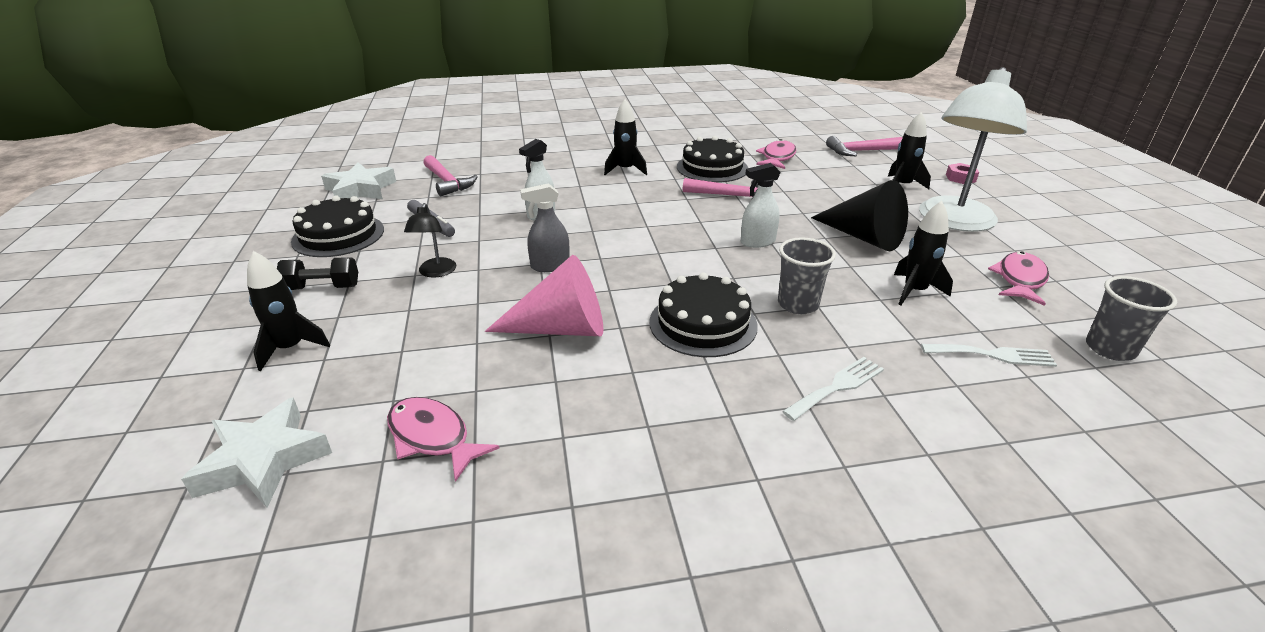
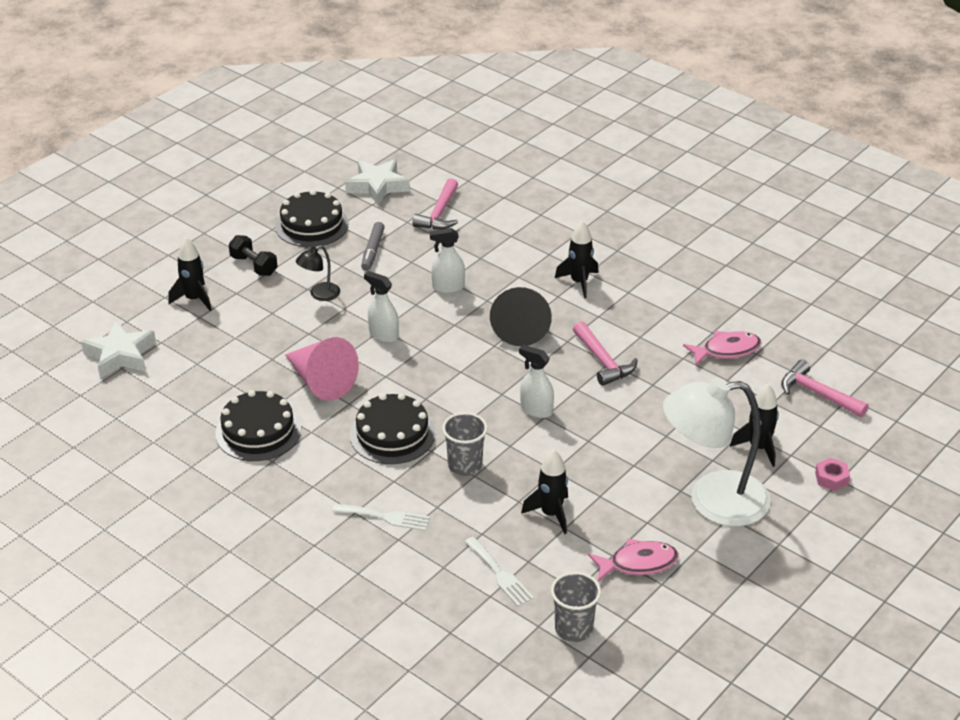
camera: 50 degrees right, 5 degrees up
pink fish [387,397,500,482] -> none
grey spray bottle [520,183,570,272] -> white spray bottle [364,271,399,342]
black cake [677,136,748,183] -> black cake moved to [215,390,301,461]
black cone [811,180,908,251] -> black cone moved to [490,287,552,346]

